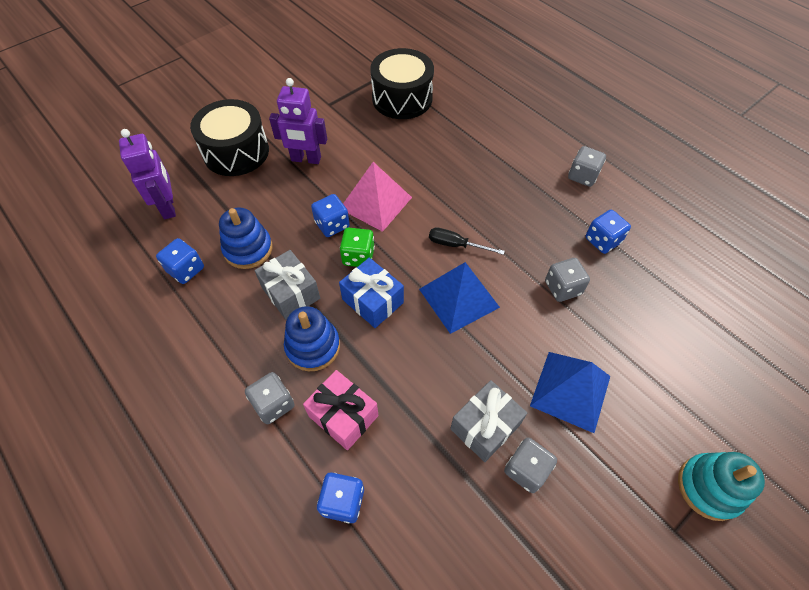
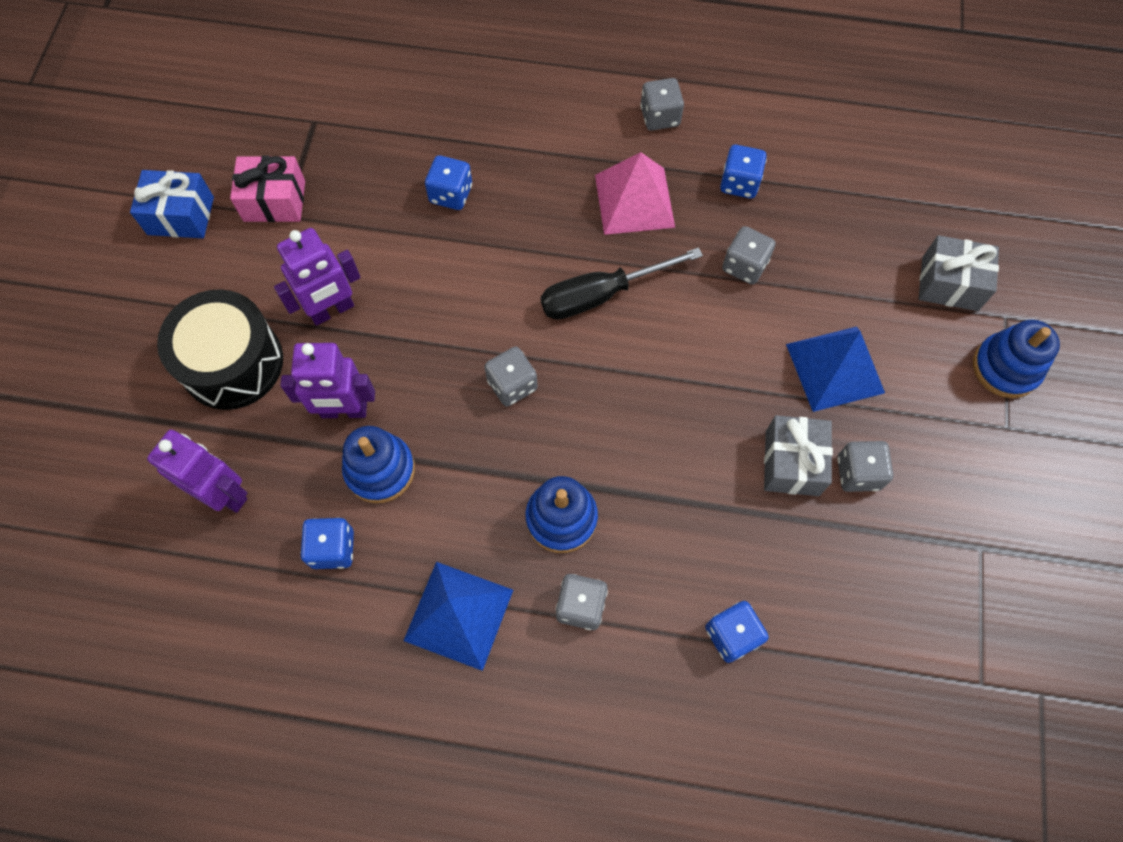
camera: 40 degrees left, 10 degrees up
grey gift [254,250,320,320] -> grey gift moved to [919,235,999,311]
pink gift [303,370,379,450] -> pink gift moved to [230,155,305,222]
blue dice [311,194,350,237] -> blue dice moved to [425,155,472,210]
blue gift [339,258,404,328] -> blue gift moved to [130,170,214,238]
green dice [340,228,375,267] -> grey dice [484,346,538,407]
pink pyramid [343,162,412,232] -> pink pyramid moved to [595,152,675,235]
black drum [370,48,434,119] -> none
blue pyramid [419,262,500,334] -> blue pyramid moved to [403,562,513,671]
black screwdriver [429,228,505,255] -> black screwdriver [541,247,703,320], size x1.66
turquoise stacking toy [678,452,765,521] -> blue stacking toy [973,320,1060,398]
none -> purple robot [280,343,375,418]

